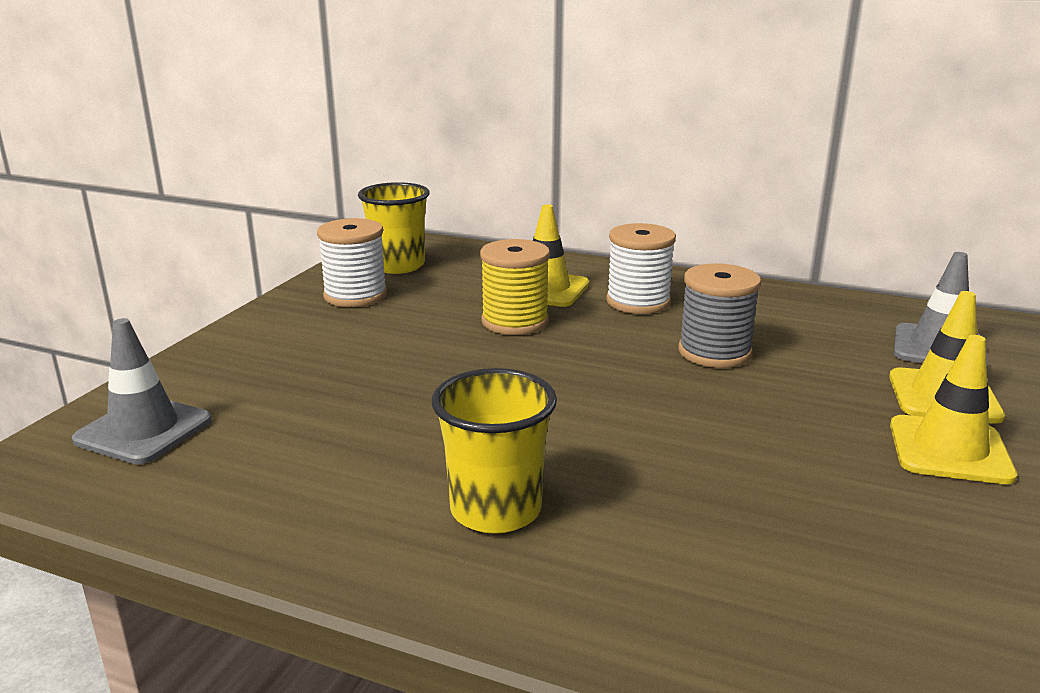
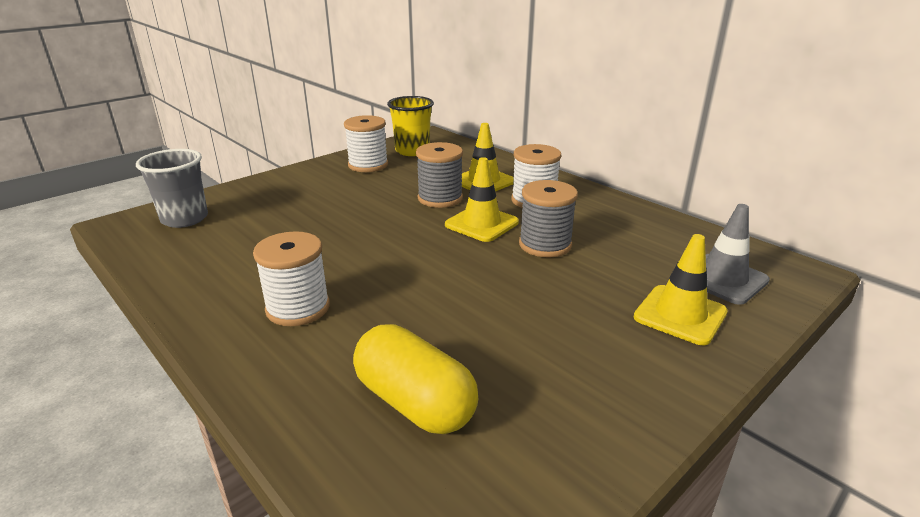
camera: 25 degrees right, 5 degrees up
grey traffic cone [72,318,212,464] -> grey cup [136,149,208,228]
yellow cup [432,368,557,534] -> white spool [253,231,330,326]
yellow spool [480,239,550,335] -> grey spool [416,142,463,208]
yellow traffic cone [890,335,1017,484] -> yellow traffic cone moved to [445,157,519,242]
none -> yellow capsule [353,324,478,434]

